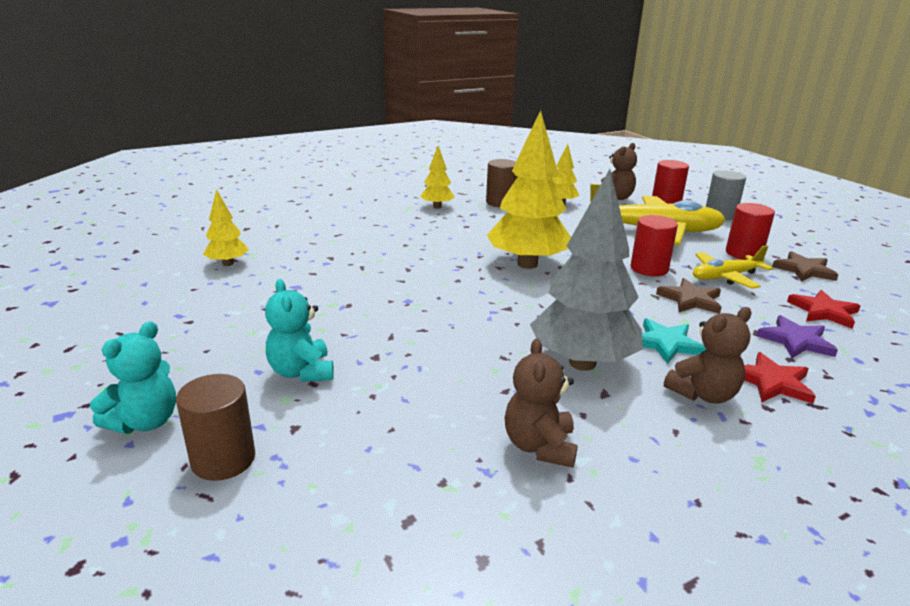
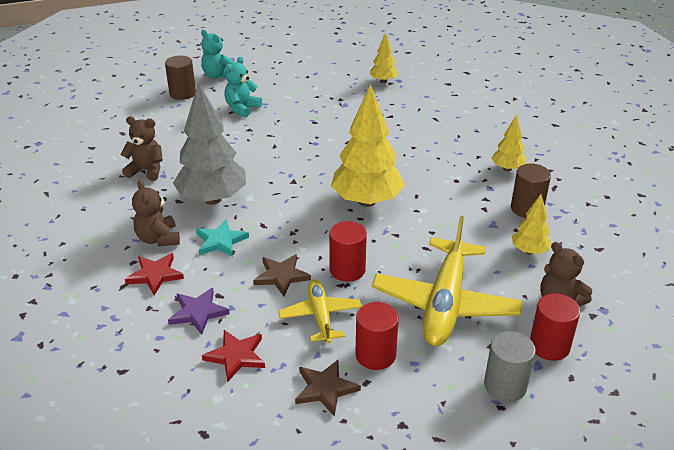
camera: 100 degrees right, 10 degrees up
turquoise teddy bear [265,279,334,382] -> turquoise teddy bear turned 45 degrees counterclockwise [224,57,262,118]

